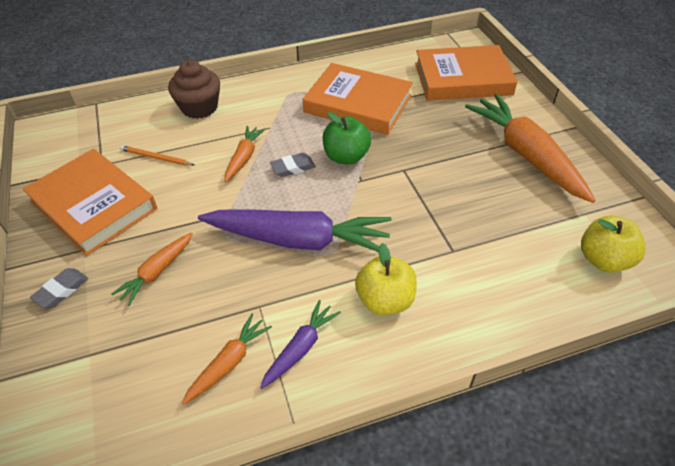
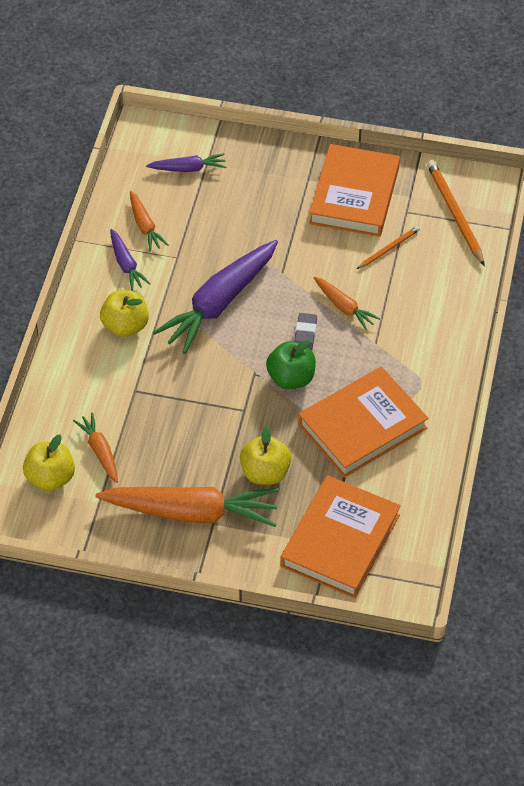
camera: 120 degrees right, 5 degrees up
orange book [23,149,157,256] -> orange book turned 60 degrees counterclockwise [309,144,400,237]
grey eraser [30,268,88,308] -> none
orange carrot [111,233,193,306] -> orange carrot moved to [73,412,118,483]
brown cupcake [168,60,220,119] -> none
none -> purple carrot [146,153,226,172]
none -> yellow apple [240,426,291,485]
none -> orange pencil [427,160,485,266]

